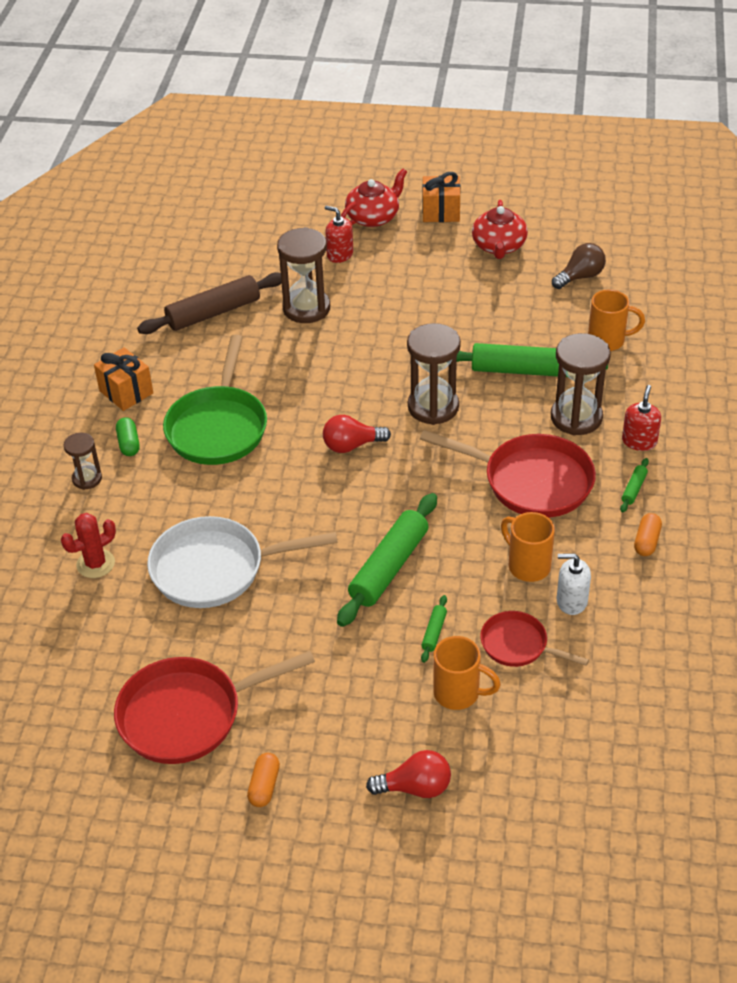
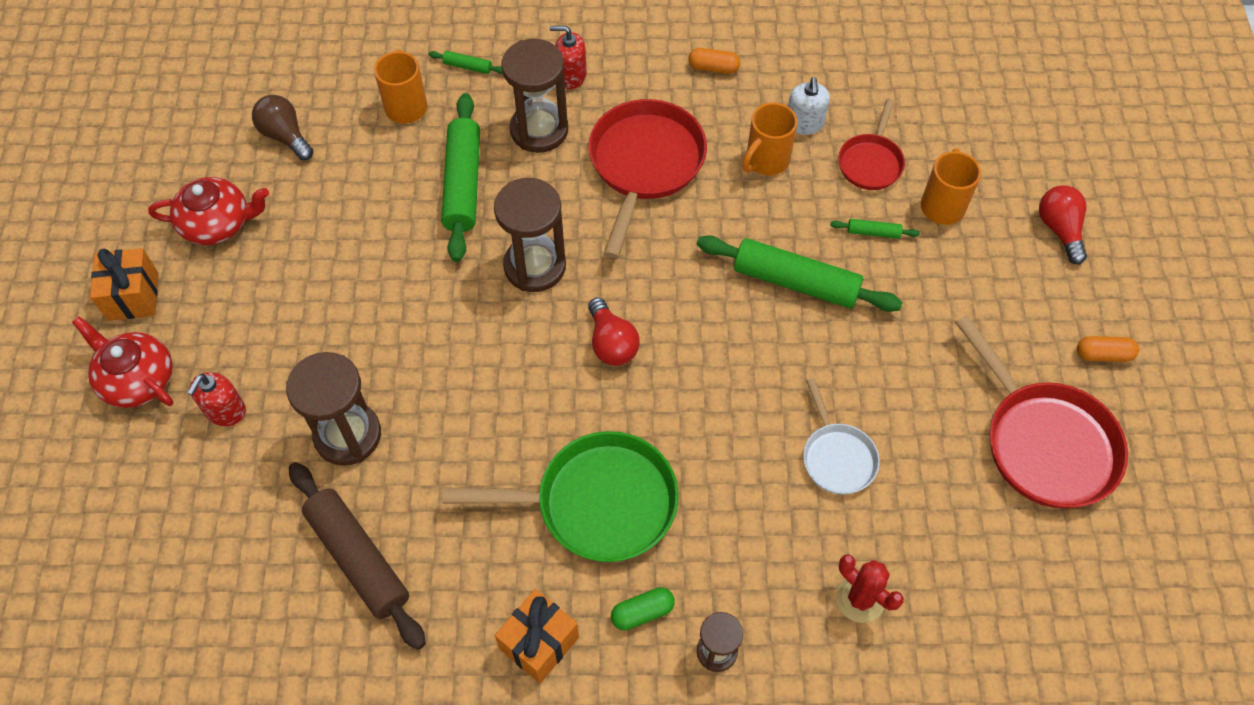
camera: 100 degrees left, 15 degrees up
white pan [147,516,338,608] -> white pan [803,378,880,494], size x0.56
green rolling pin [620,458,649,512] -> green rolling pin moved to [428,51,503,74]

